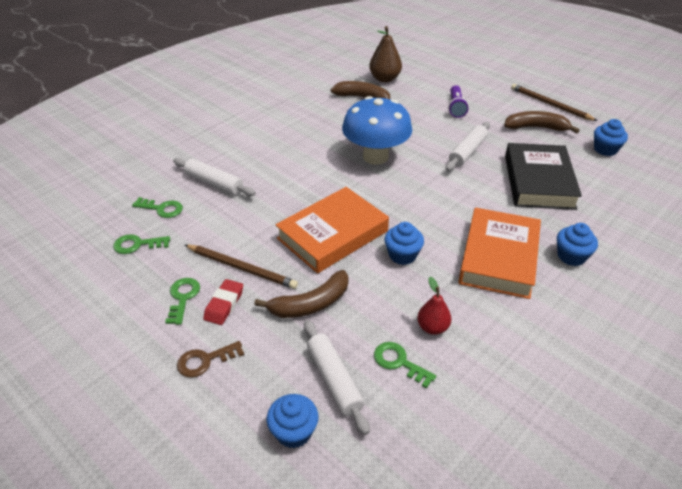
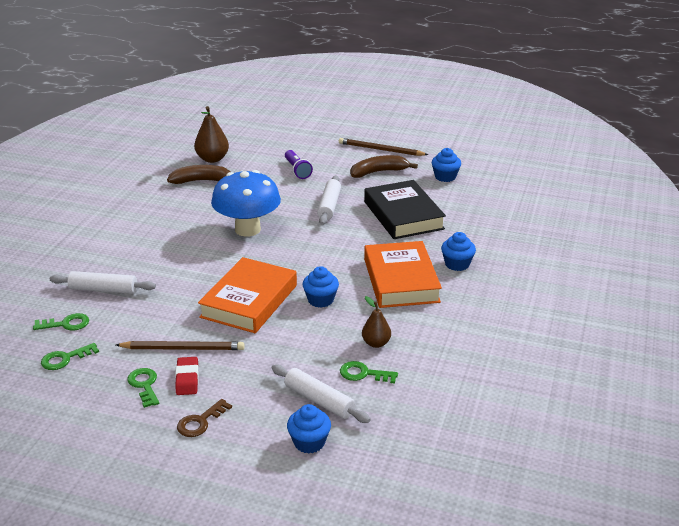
camera: 25 degrees left, 10 degrees down
brown banana [254,270,349,318] -> none
red pear [417,277,452,335] -> brown pear [362,296,391,348]

